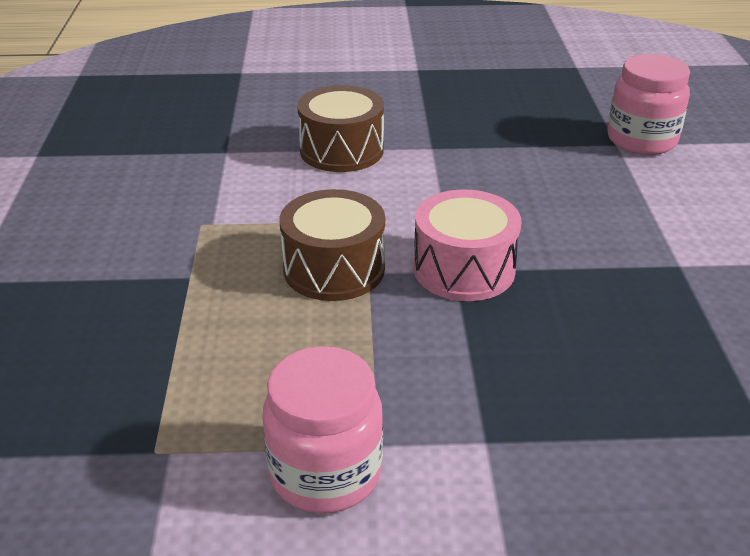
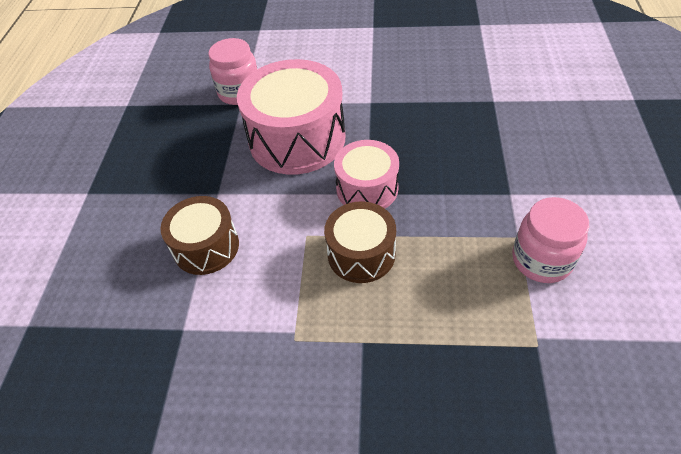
camera: 80 degrees left, 15 degrees up
none -> pink drum [237,59,345,175]

